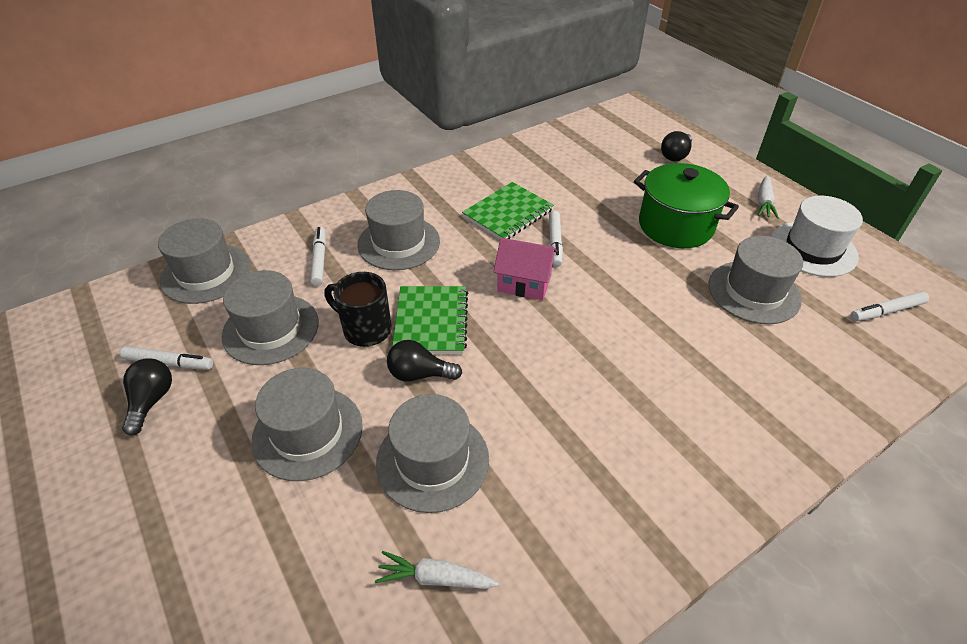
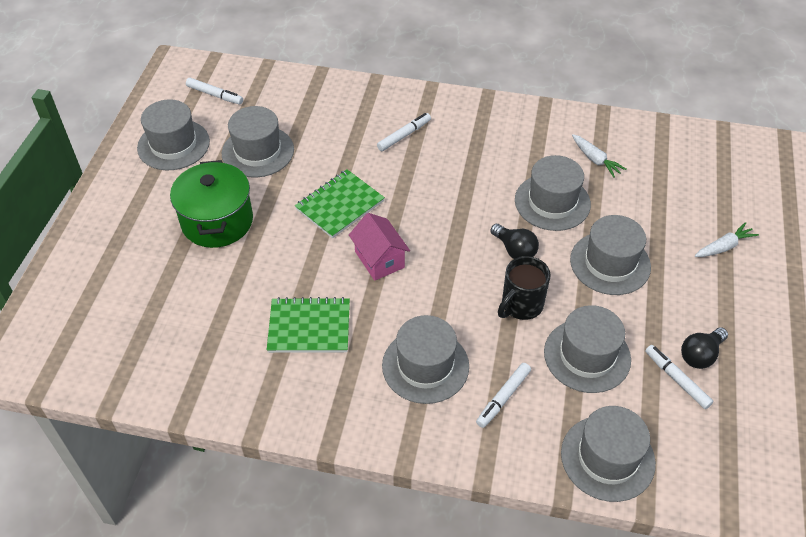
camera: 135 degrees left, 5 degrees up
black mug [324,272,392,347] -> black mug turned 60 degrees clockwise [498,256,550,320]
green notebook [392,286,468,354] -> green notebook moved to [295,169,385,239]
white marker [549,211,563,267] -> white marker moved to [377,113,431,151]
black light bulb [661,131,692,161] -> none
white carrot [758,175,779,219] -> white carrot moved to [695,222,759,257]
white hat [771,196,863,277] -> grey hat [137,99,210,170]

